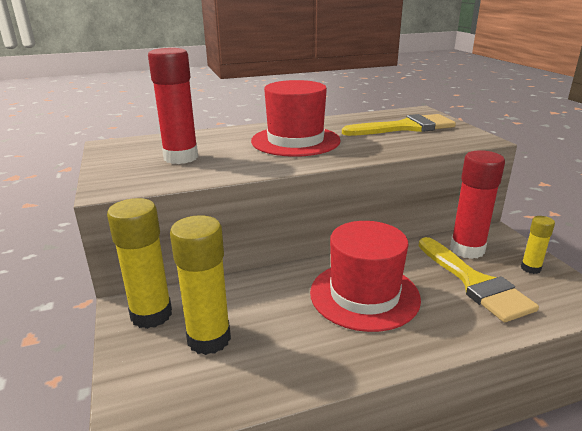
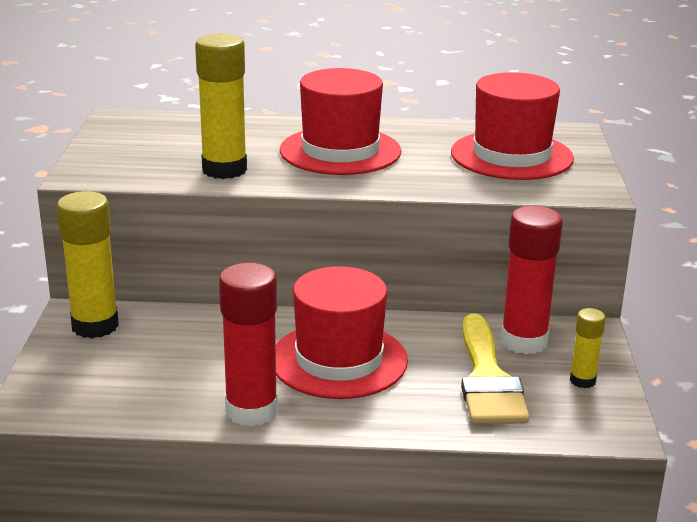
camera: 20 degrees right, 0 degrees up
red glue stick [148,48,198,164] -> red glue stick moved to [219,263,278,427]
yellow glue stick [170,215,231,355] -> yellow glue stick moved to [195,33,247,179]
yellow brush [342,114,456,136] -> red hat [451,72,574,180]

